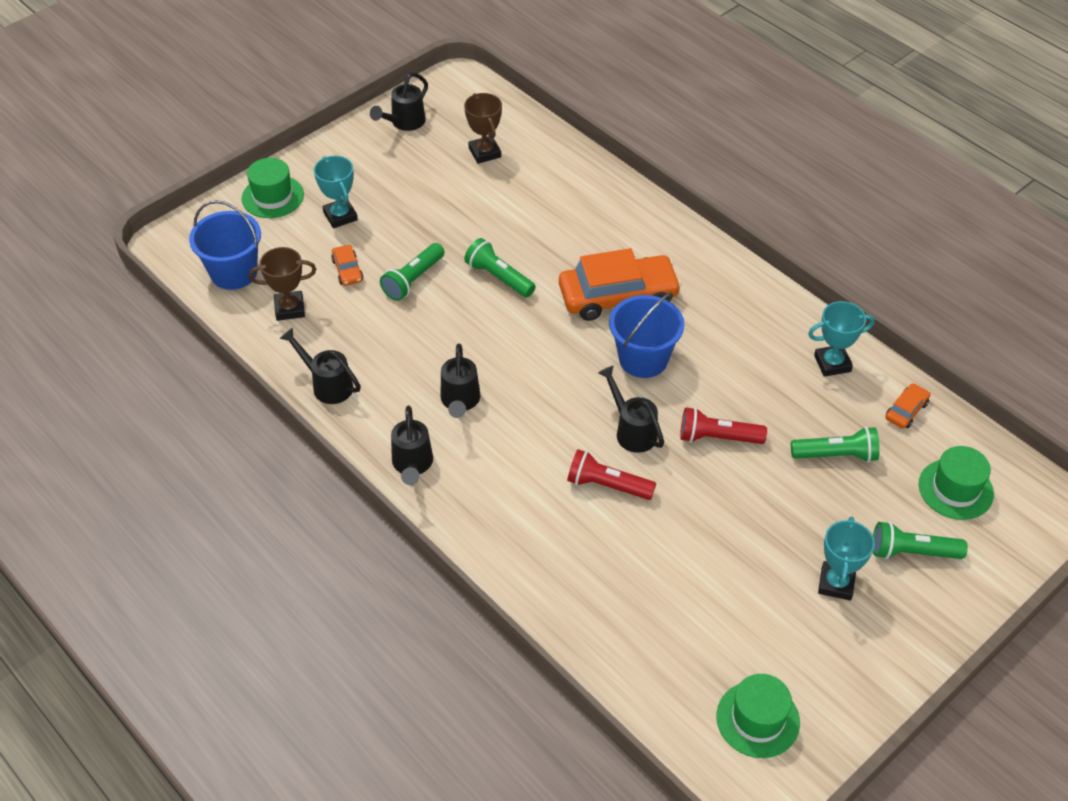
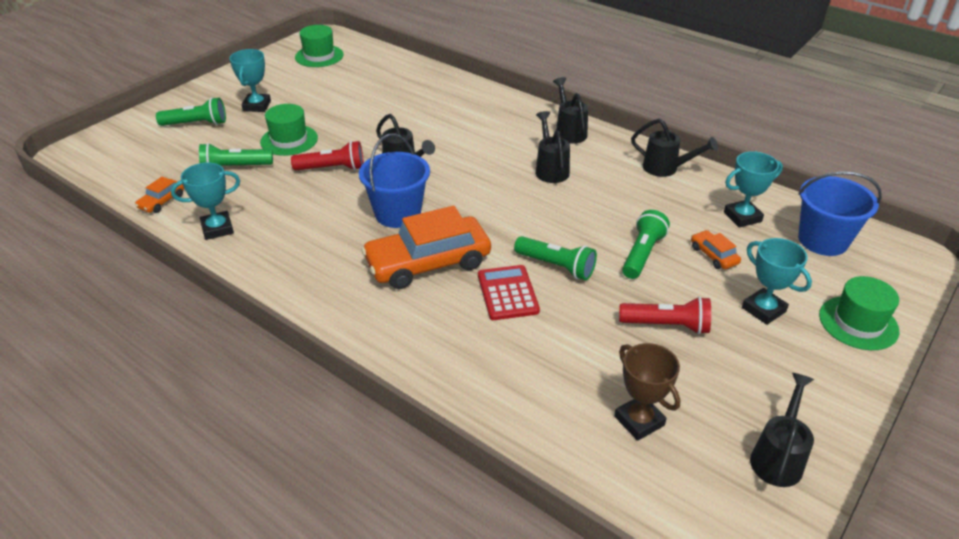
camera: 170 degrees right, 10 degrees down
brown trophy [249,247,316,321] -> turquoise trophy [724,151,783,227]
red flashlight [567,449,656,500] -> red flashlight moved to [619,296,711,334]
green hat [919,446,994,520] -> green hat moved to [260,104,318,156]
none -> red calculator [478,265,540,320]

